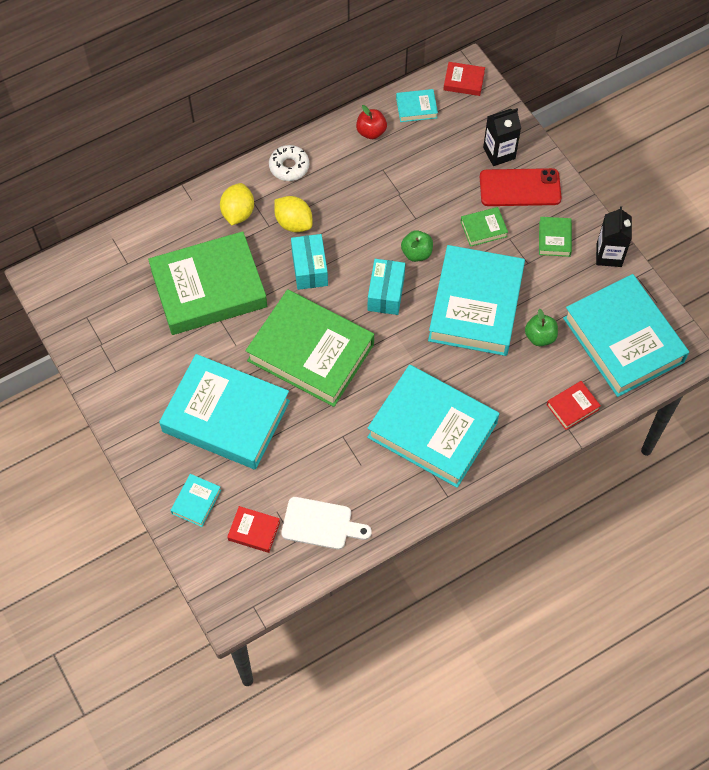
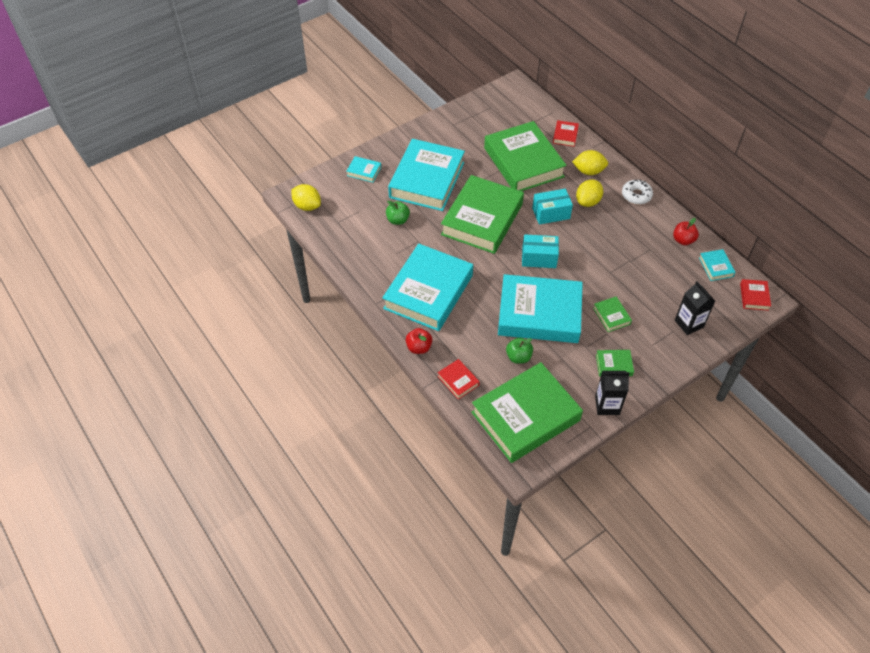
camera: 85 degrees right, 10 degrees down
red book [227,506,280,553] -> red book moved to [553,120,579,147]
white cutting board [281,497,372,549] -> none
green apple [401,230,433,262] -> green apple moved to [386,201,410,225]
red phone [480,168,562,206] -> none
turquoise book [563,274,689,397] -> green book [471,362,583,463]
none -> yellow lemon [291,184,321,211]
none -> red apple [406,328,432,354]

